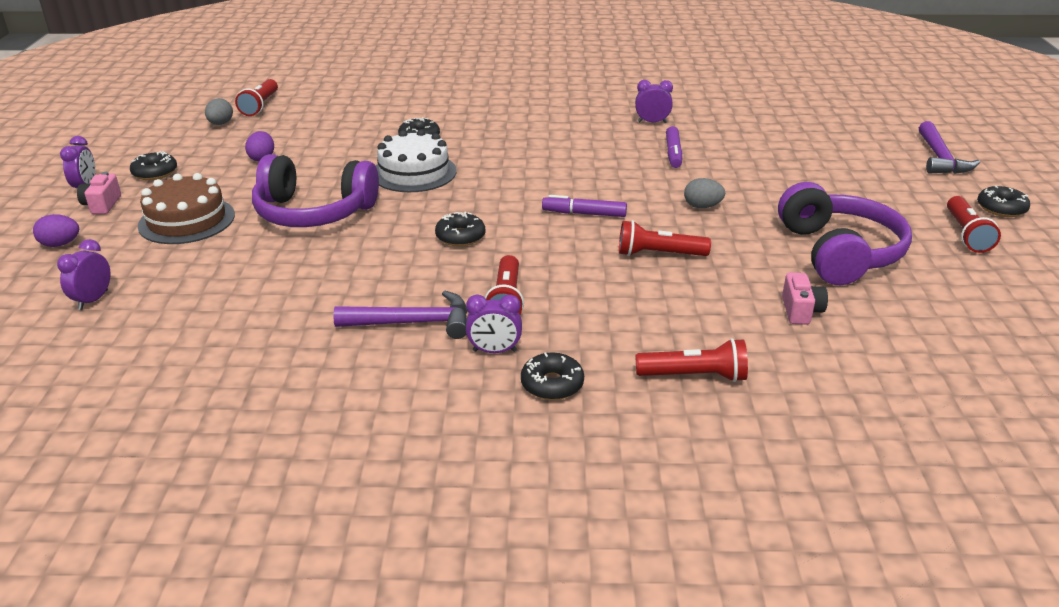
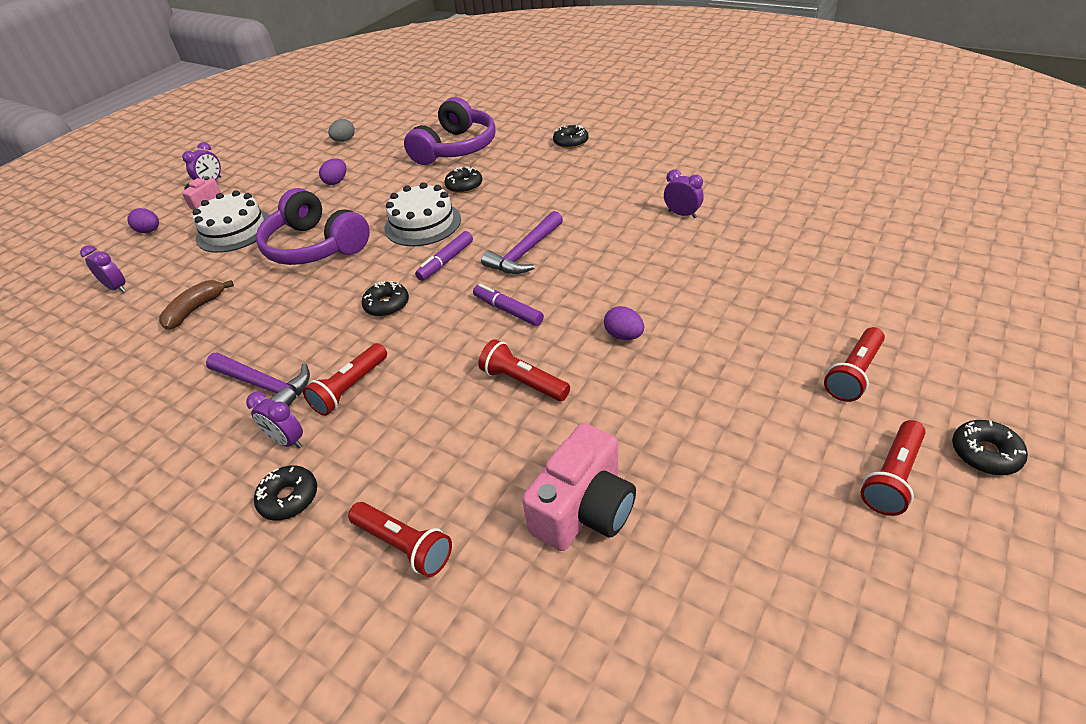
camera: 35 degrees right, 10 degrees up
purple clock [57,239,111,310] -> purple clock turned 75 degrees clockwise [80,245,126,293]
black donut [130,151,177,180] -> black donut moved to [553,125,588,149]
brown cake [138,173,235,244] -> white cake [193,190,270,253]
red flashlight [235,79,278,116] -> red flashlight moved to [824,327,885,402]
purple marker [666,126,682,168] -> purple marker moved to [415,231,473,281]
grey egg [684,178,725,208] -> purple egg [604,306,644,340]
purple headphones [778,182,912,285] -> purple headphones moved to [404,97,496,165]
pink camera [782,273,828,325] -> pink camera [522,423,636,551], size x1.89
purple hammer [919,121,980,174] -> purple hammer moved to [481,211,563,274]
none -> brown banana [159,280,234,330]

